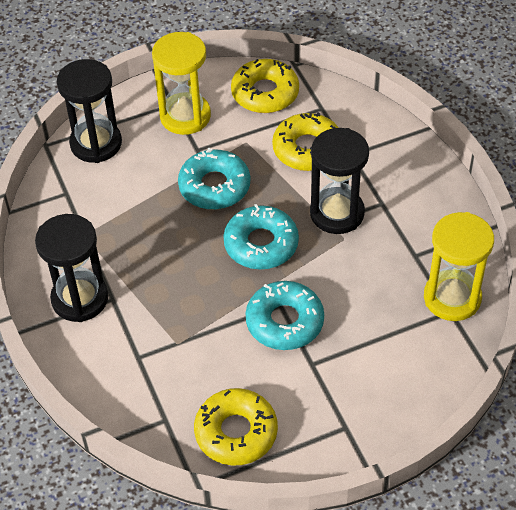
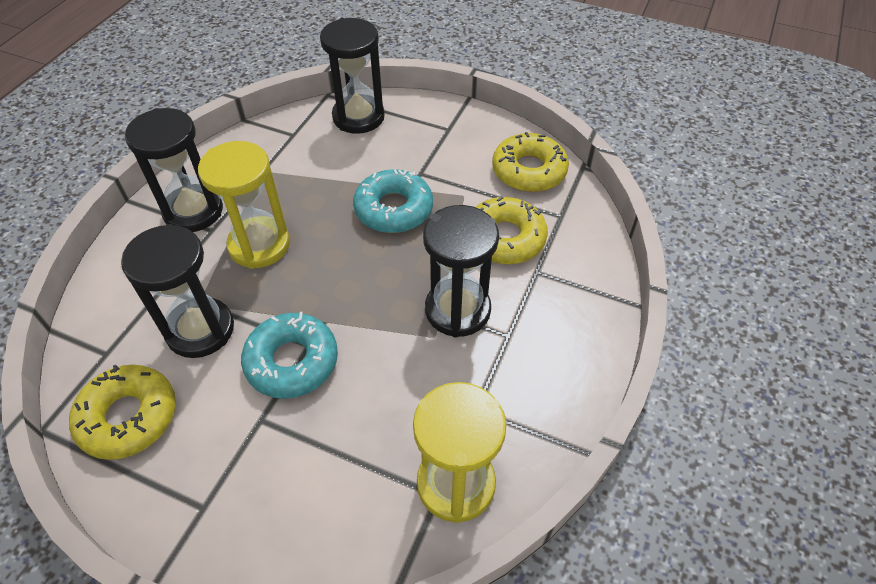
camera: 45 degrees right, 0 degrees up
yellow hourglass [152,32,211,135] -> yellow hourglass moved to [198,141,290,269]
turquoise donut [223,204,299,269] -> none
none -> black hourglass [121,224,234,358]

